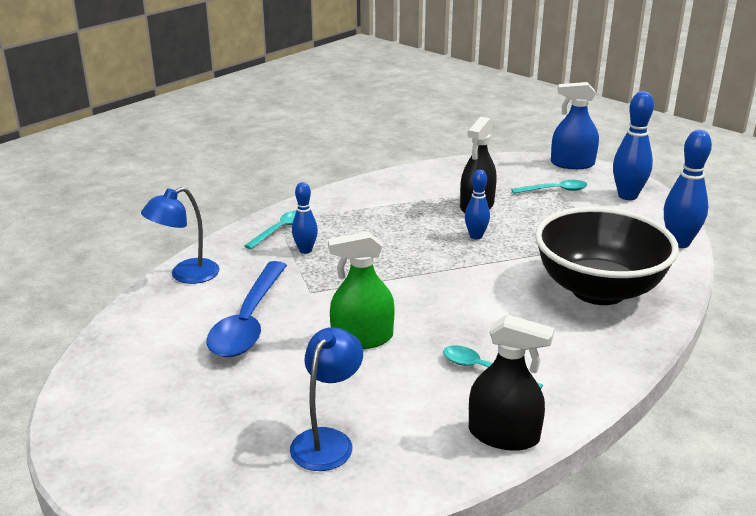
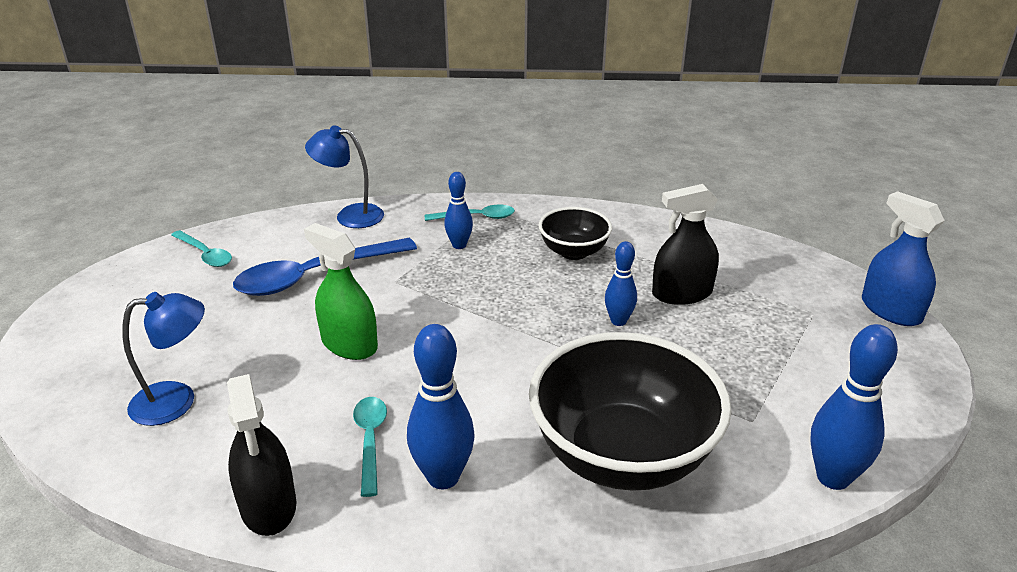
camera: 50 degrees right, 5 degrees up
turquoise spoon [511,180,587,194] -> turquoise spoon moved to [171,230,232,267]
blue bowling pin [613,91,654,200] -> blue bowling pin moved to [407,324,475,489]
none -> black bowl [539,207,612,260]

